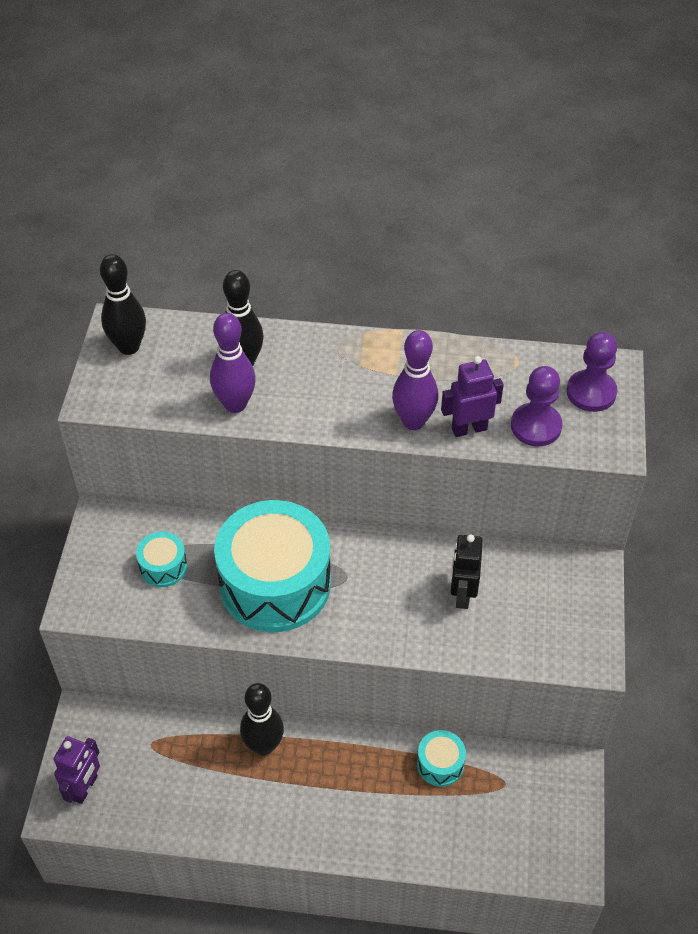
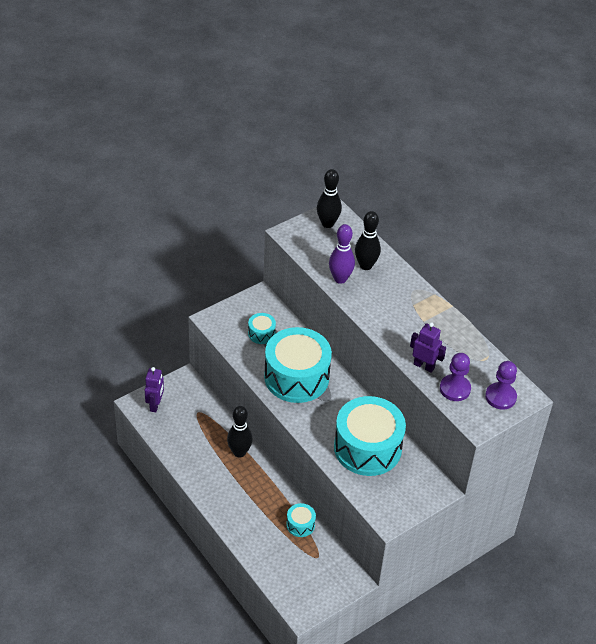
camera: 45 degrees right, 5 degrees down
purple robot [54,736,100,804] -> purple robot turned 60 degrees counterclockwise [145,367,164,412]
purple bowling pin [392,330,438,430] -> none
black robot [451,534,483,609] -> turquoise drum [334,396,406,476]

